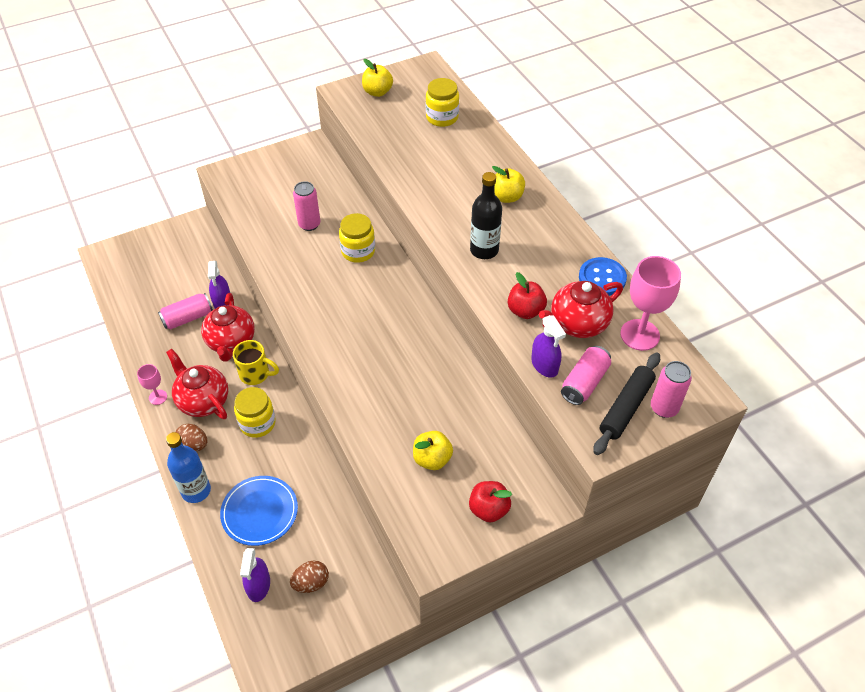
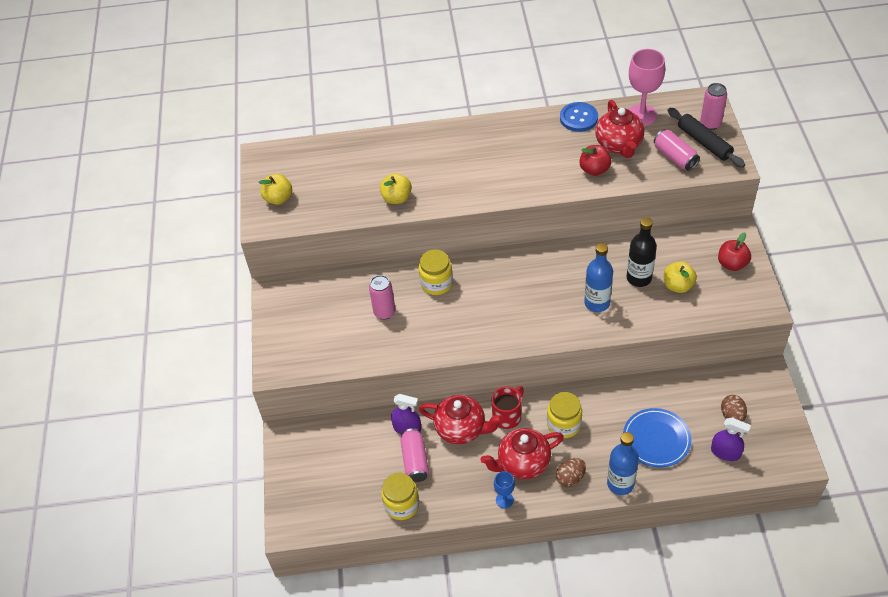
camera: 65 degrees left, 0 degrees up
pink goblet [137,364,167,405] -> blue goblet [494,471,515,509]
yellow mug [233,340,279,385] -> red mug [491,386,524,429]
yellow jar [426,78,459,127] -> yellow jar moved to [381,473,419,520]
black bottle [470,172,502,259] -> black bottle moved to [627,217,657,287]
yellow apple [492,166,525,203] -> yellow apple moved to [380,173,412,204]
purple spray bottle [531,315,566,378] -> none
none -> blue bottle [584,243,613,312]

